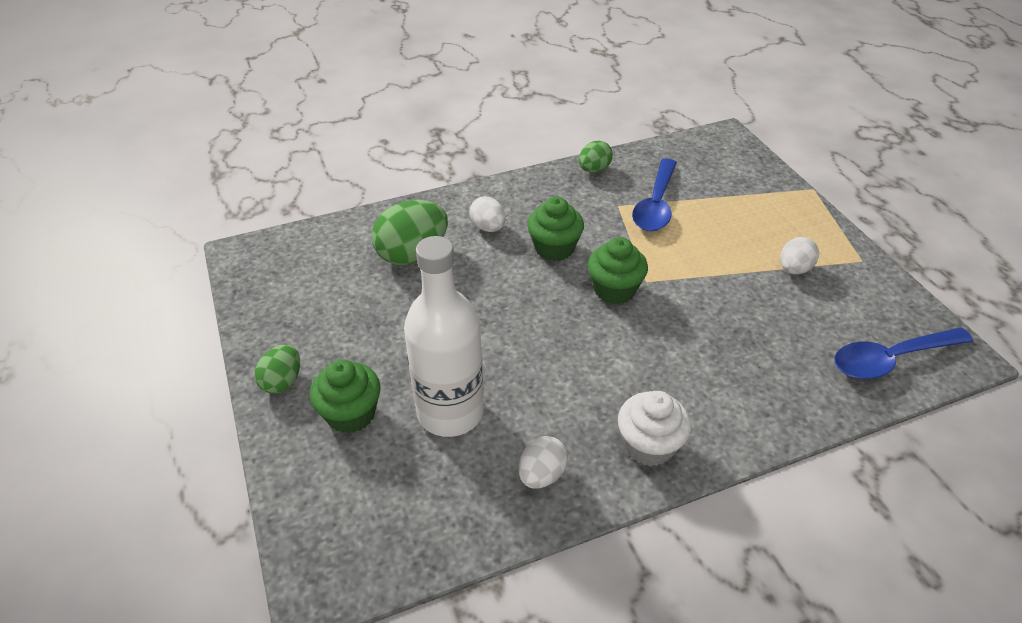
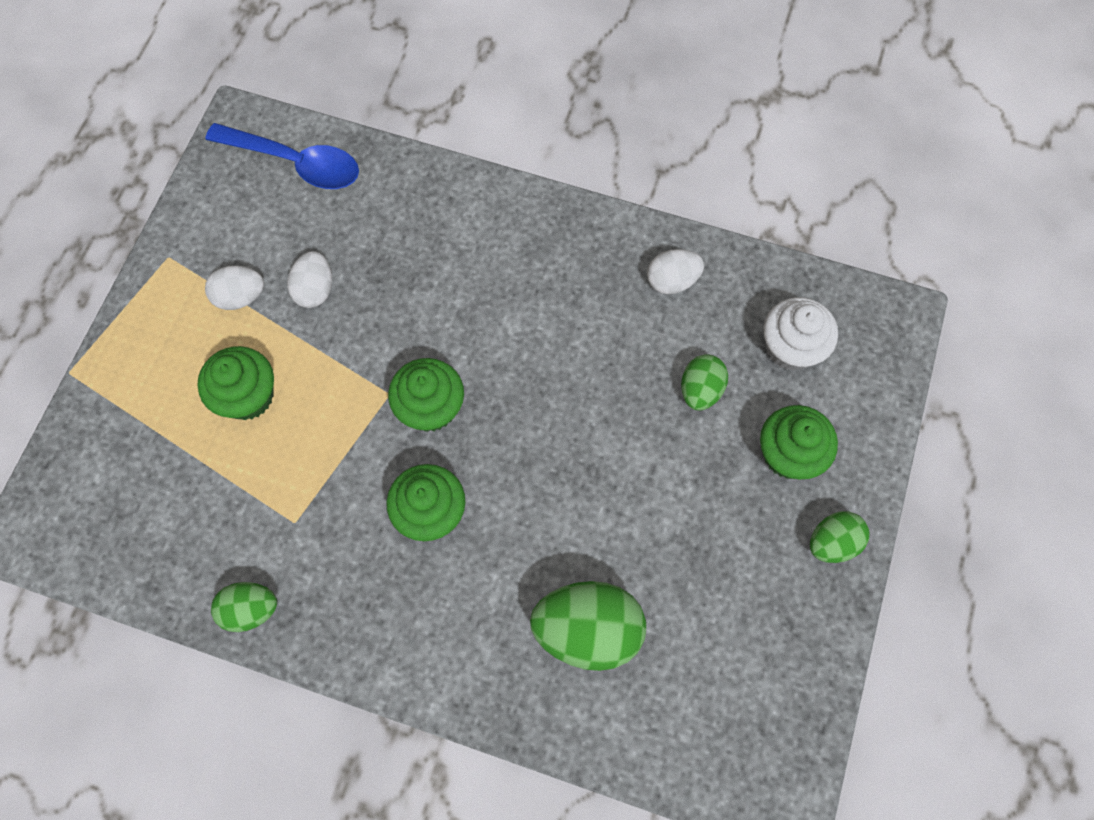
camera: 140 degrees left, 25 degrees up
white bottle [404,236,484,437] -> green egg [681,354,728,410]
white egg [469,196,506,232] -> white egg moved to [287,251,332,308]
white cupcake [618,391,691,467] -> white cupcake moved to [763,297,838,371]
blue spoon [632,158,677,231] -> none
none -> green cupcake [197,346,274,420]

